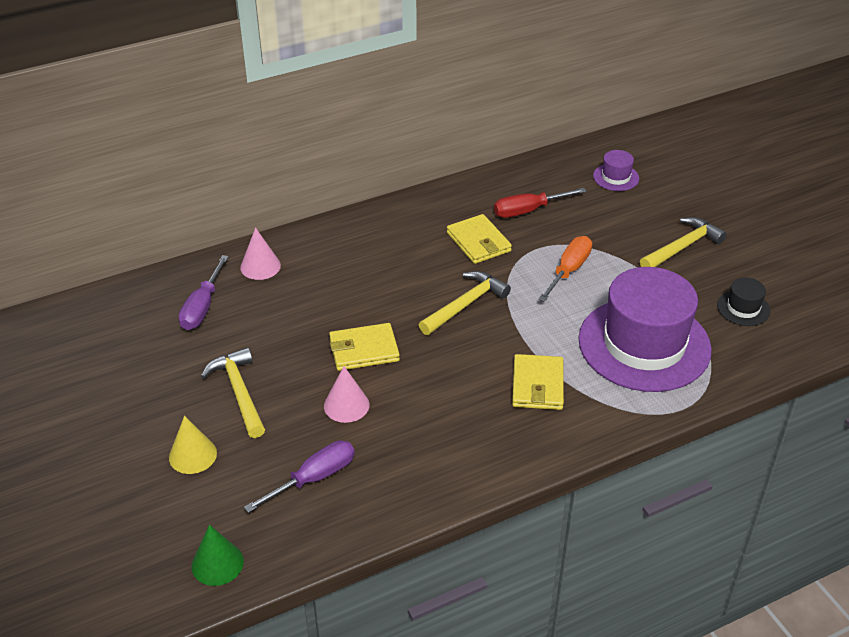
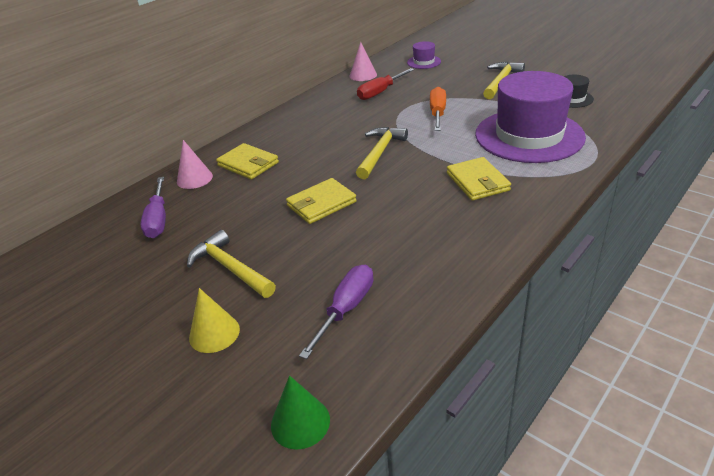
camera: 20 degrees left, 5 degrees down
pink cone [324,366,369,423] -> pink cone moved to [350,42,377,81]
yellow wallet [447,214,512,264] -> yellow wallet moved to [216,143,279,179]

